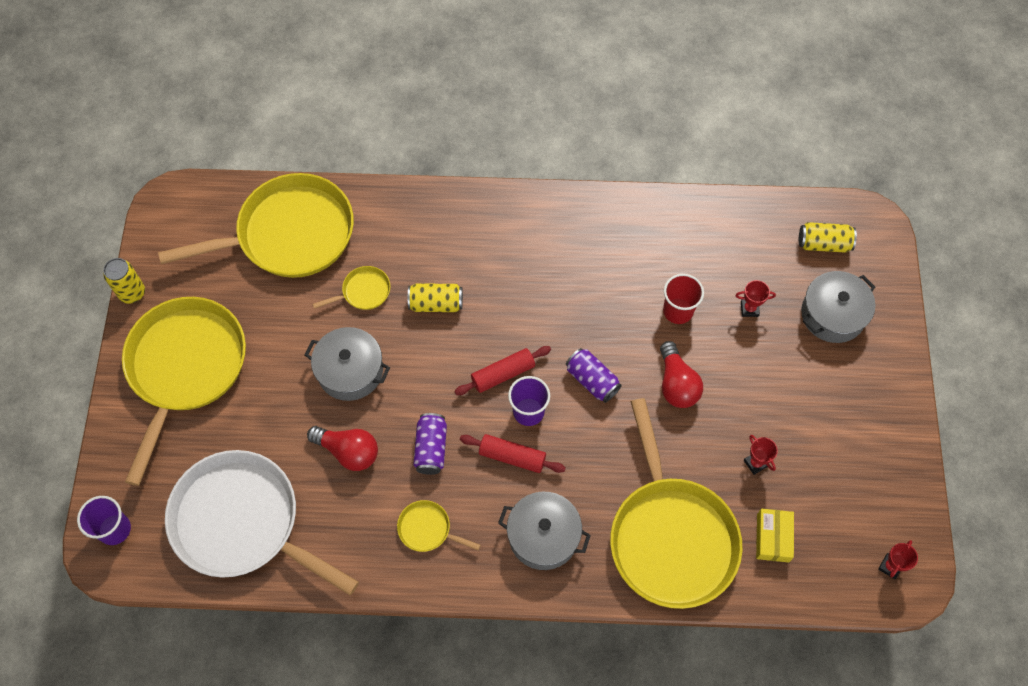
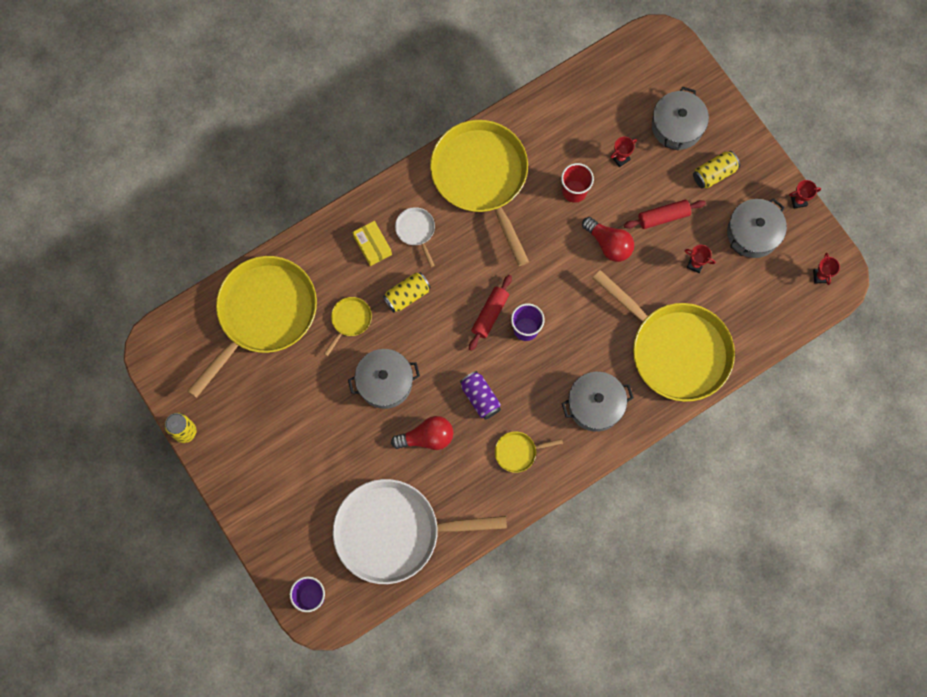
camera: 35 degrees left, 10 degrees up
yellow pan [122,297,246,486] -> yellow pan moved to [430,120,529,266]
red rolling pin [460,434,566,473] -> red rolling pin moved to [624,200,706,229]
purple can [566,348,622,403] -> none
yellow box [756,509,794,562] -> yellow box moved to [353,221,392,266]
yellow can [799,222,857,253] -> yellow can moved to [693,151,740,189]
none -> white pan [395,207,435,267]
none -> grey pot [727,198,787,258]
none -> red trophy [789,180,821,209]

